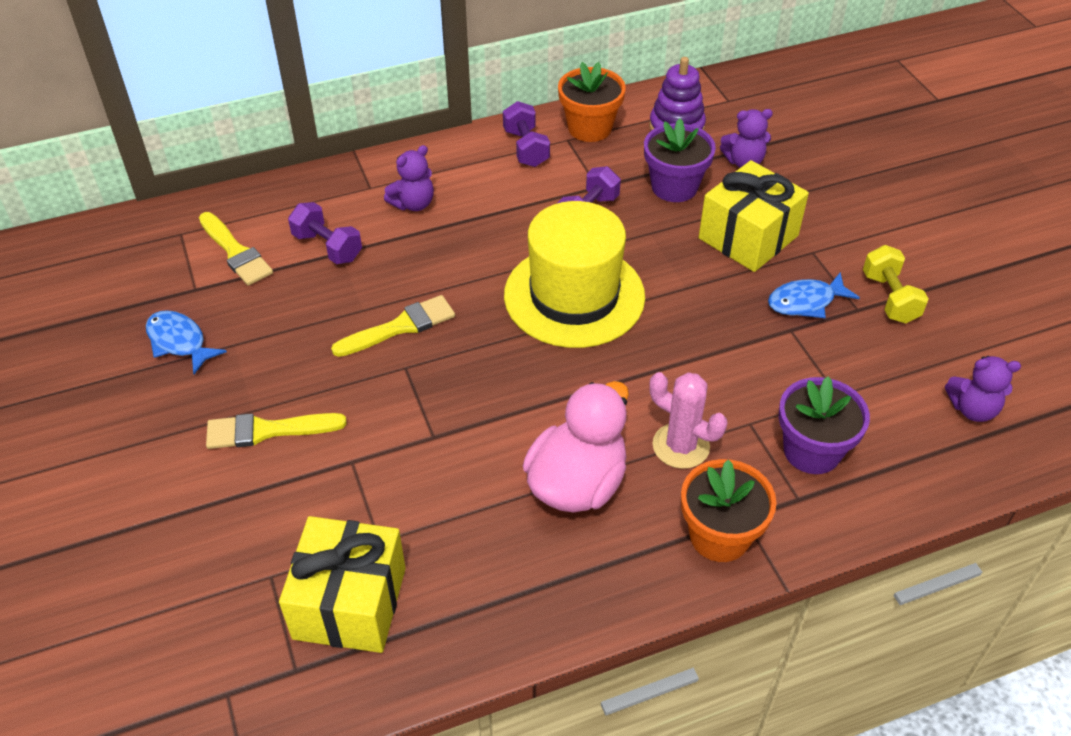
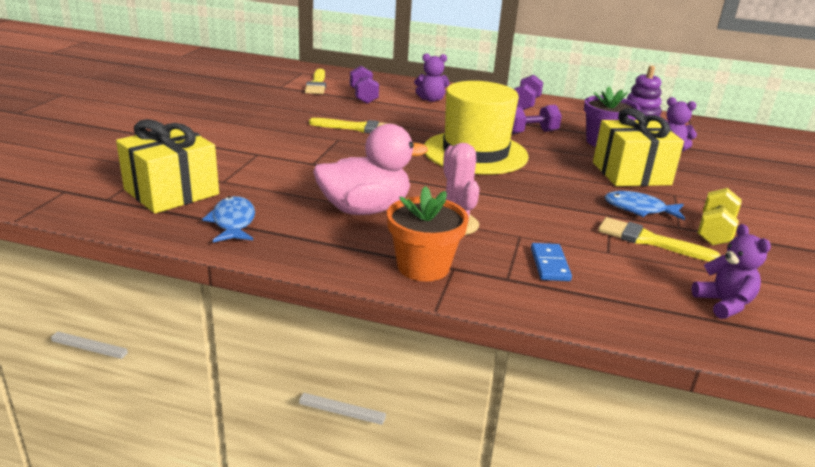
camera: 35 degrees right, 20 degrees down
blue fish [146,310,227,374] -> blue fish moved to [202,196,255,242]
yellow brush [206,413,347,449] -> yellow brush moved to [598,217,721,262]
orange flower pot [558,62,626,142] -> none
purple flower pot [779,376,870,474] -> blue domino [531,243,572,281]
purple teddy bear [945,356,1021,422] -> purple teddy bear turned 150 degrees counterclockwise [691,224,771,319]

